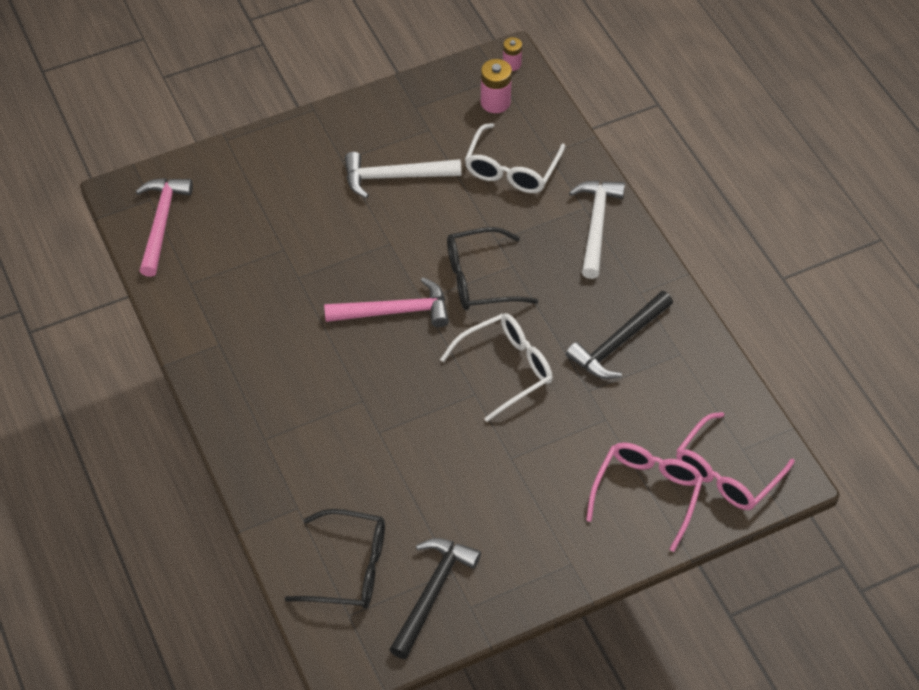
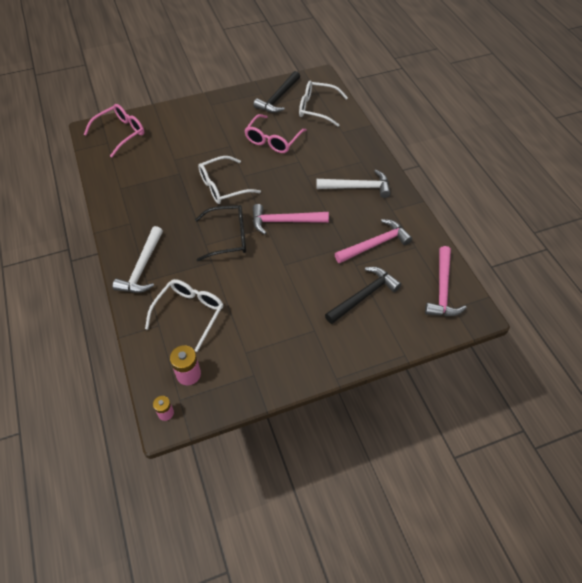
camera: 175 degrees left, 0 degrees up
black glasses [285,509,385,609] -> white glasses [299,81,348,127]
white hammer [345,152,461,198] -> white hammer moved to [316,170,391,198]
black hammer [566,291,673,379] -> black hammer moved to [325,267,401,324]
pink glasses [586,443,703,552] -> pink glasses moved to [244,114,307,153]
none -> pink hammer [335,219,412,263]

